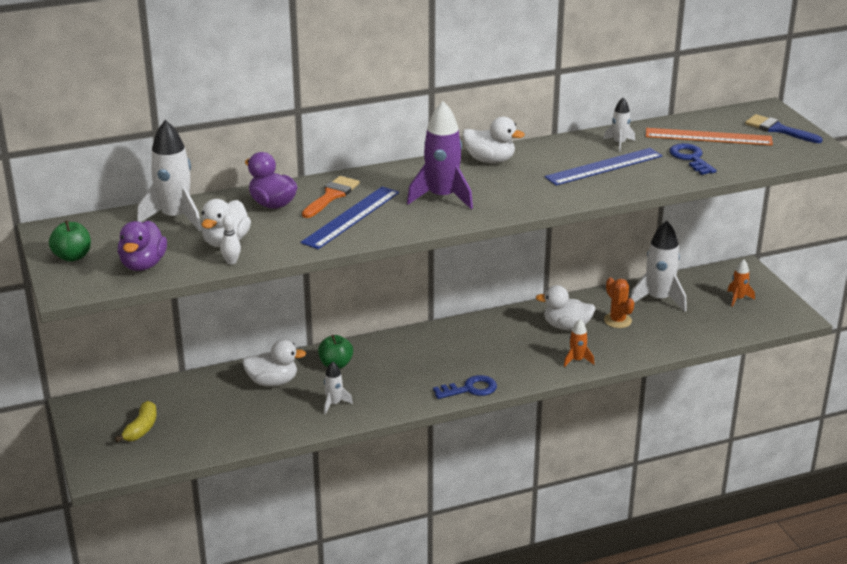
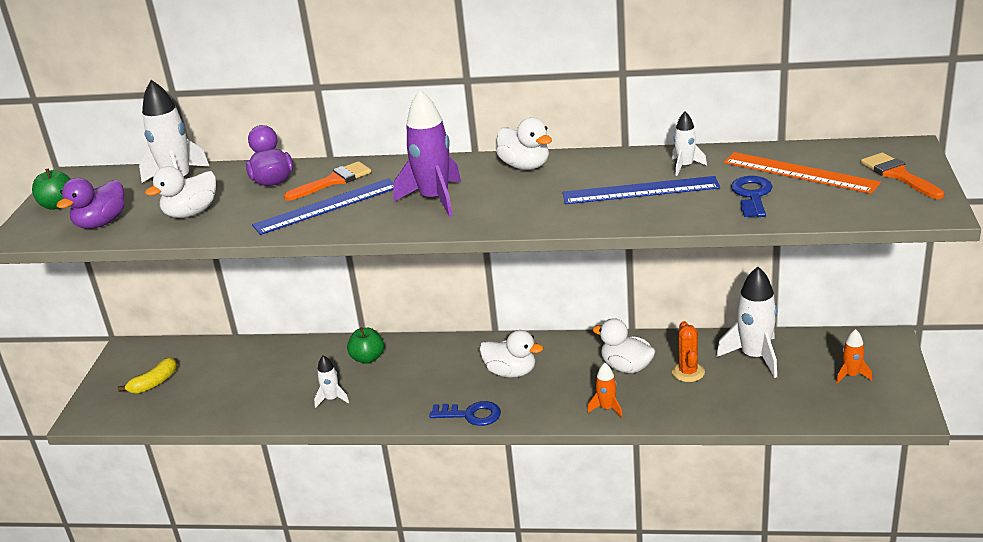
camera: 30 degrees right, 0 degrees up
white bowling pin [220,215,241,265] -> none
white duck [242,339,306,387] -> white duck moved to [480,330,543,377]
blue brush [745,114,823,143] -> orange brush [861,153,944,199]

